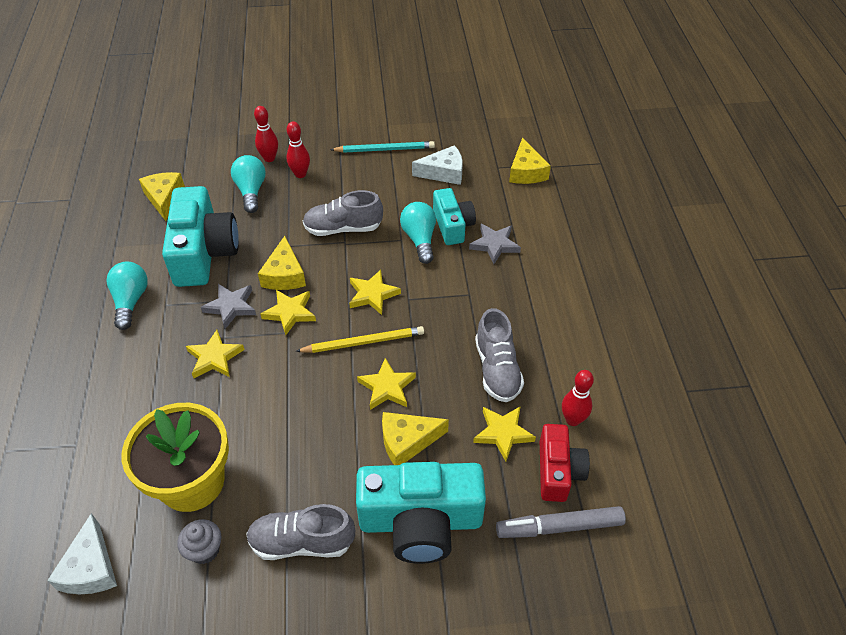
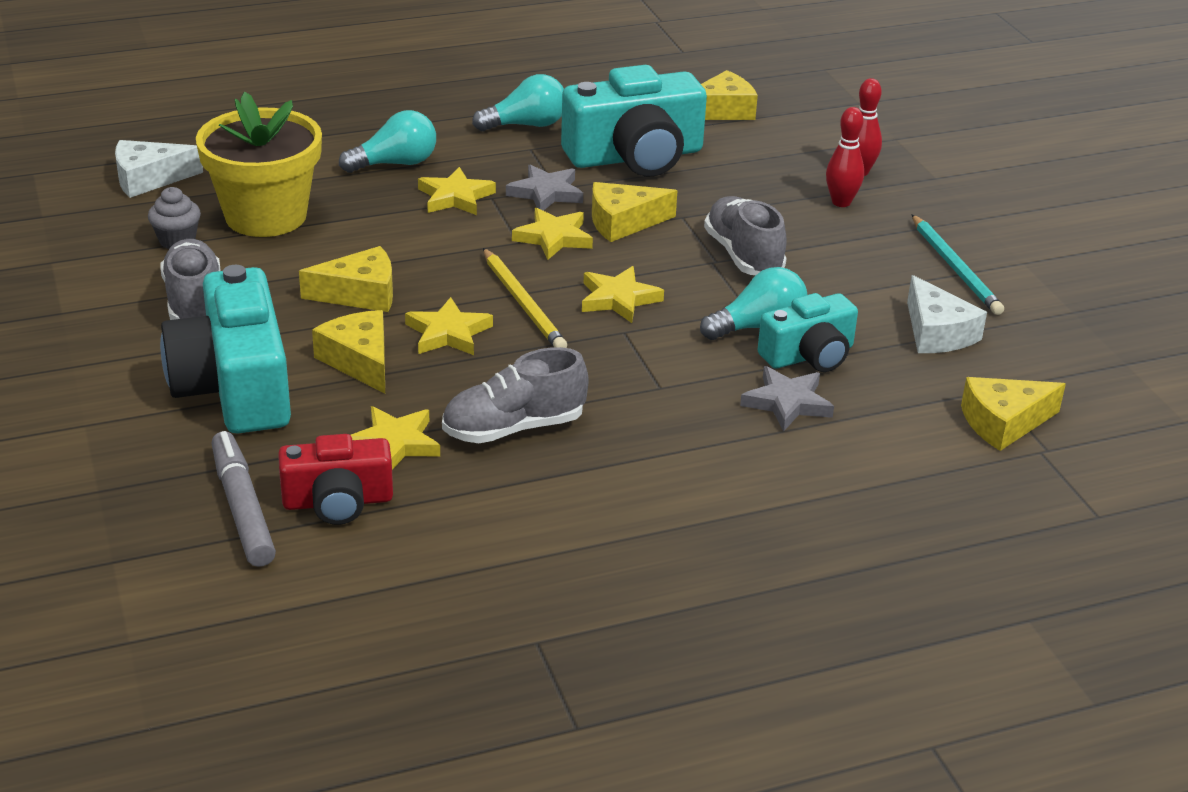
camera: 75 degrees right, 15 degrees down
turquoise light bulb [231,155,266,213] -> turquoise light bulb moved to [339,110,436,173]
red bowling pin [562,370,594,426] -> none
none -> yellow cheese [299,246,393,312]

